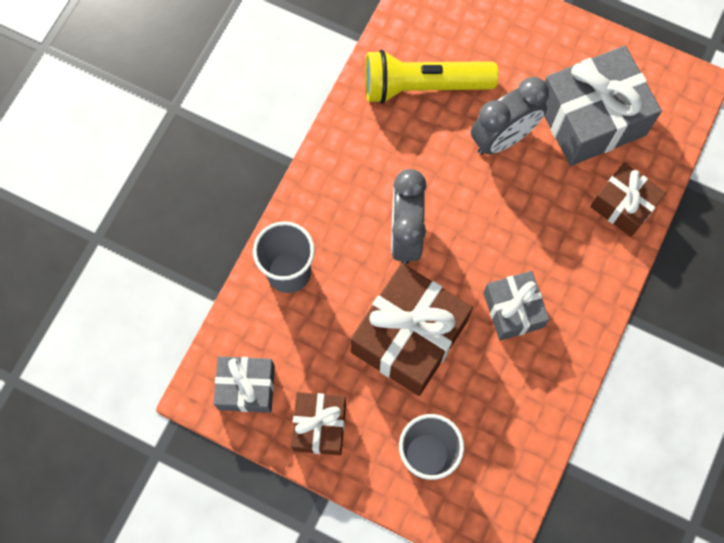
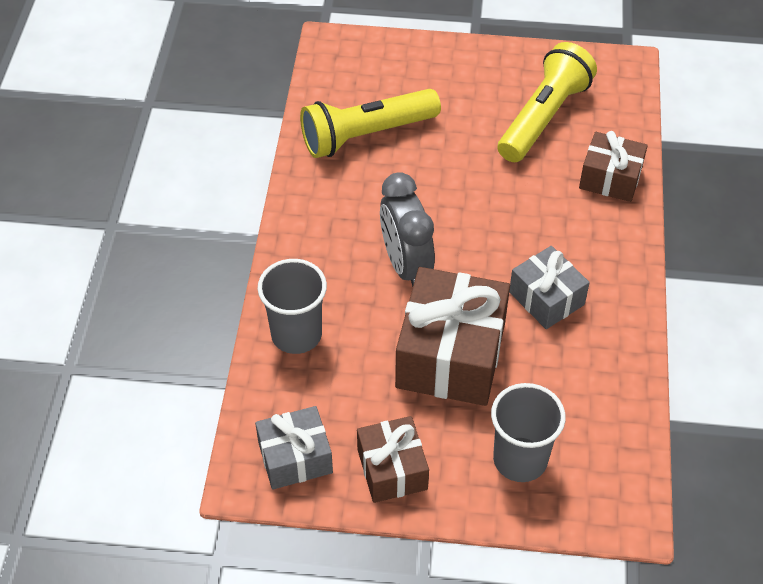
camera: 20 degrees left, 20 degrees down
grey clock [471,77,549,155] -> none
grey gift [544,46,662,166] -> yellow flashlight [497,42,597,162]

